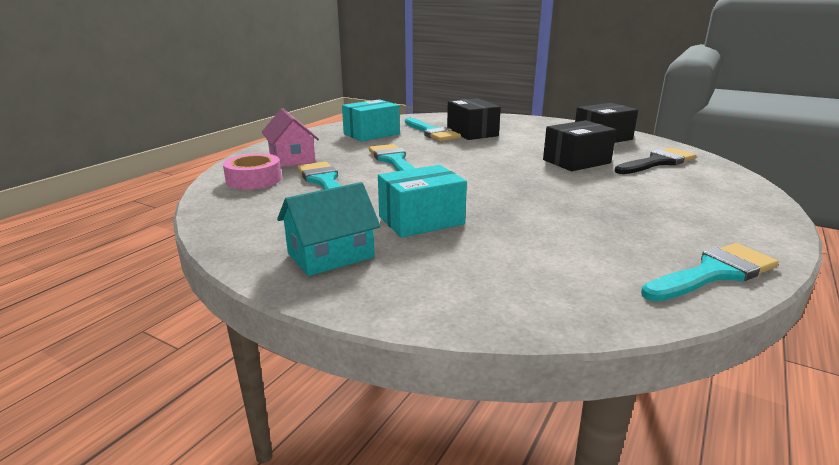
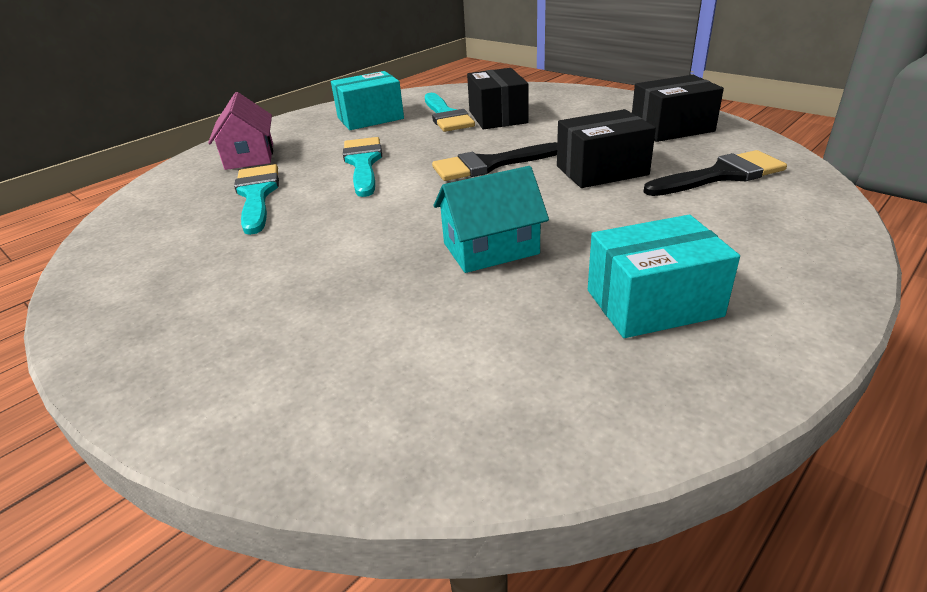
camera: 15 degrees right, 10 degrees up
pink tape [223,153,282,190] -> none
turquoise house [277,182,381,276] -> turquoise house moved to [434,166,549,273]
turquoise box [378,165,467,238] -> turquoise box moved to [588,215,740,338]
turquoise brush [641,243,779,301] -> none
none -> black brush [432,142,557,181]

